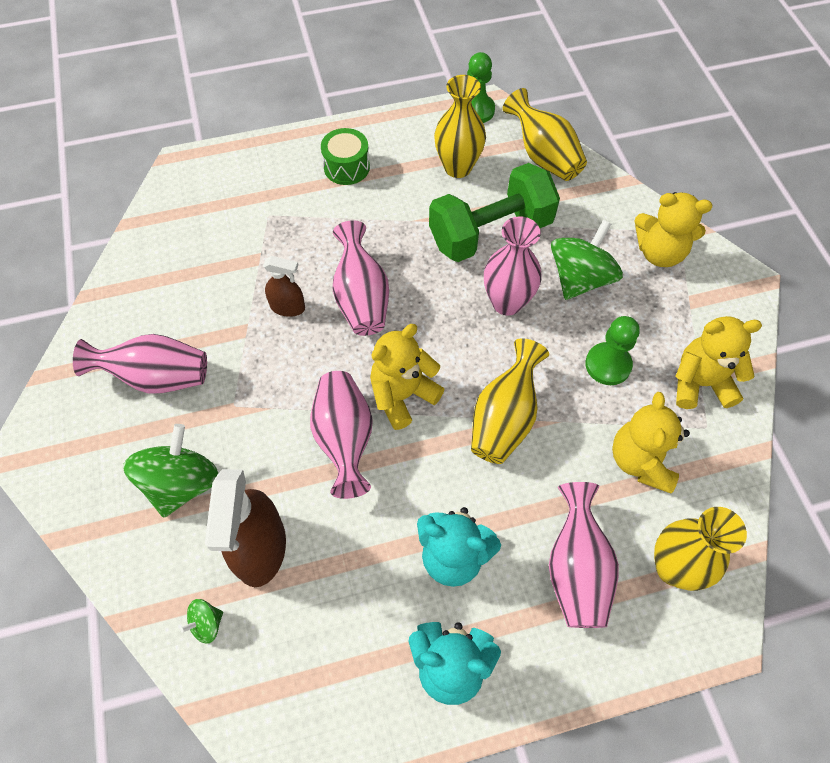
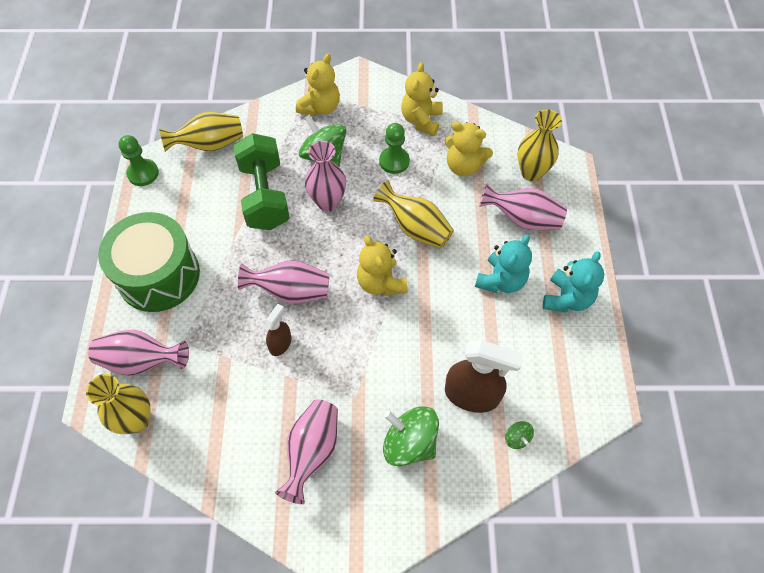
camera: 75 degrees left, 0 degrees up
pink vase [310,371,373,499] -> pink vase moved to [88,330,189,376]
green drum [321,128,370,185] -> green drum [98,212,200,312], size x2.08
yellow vase [434,75,486,178] -> yellow vase moved to [86,374,151,434]

